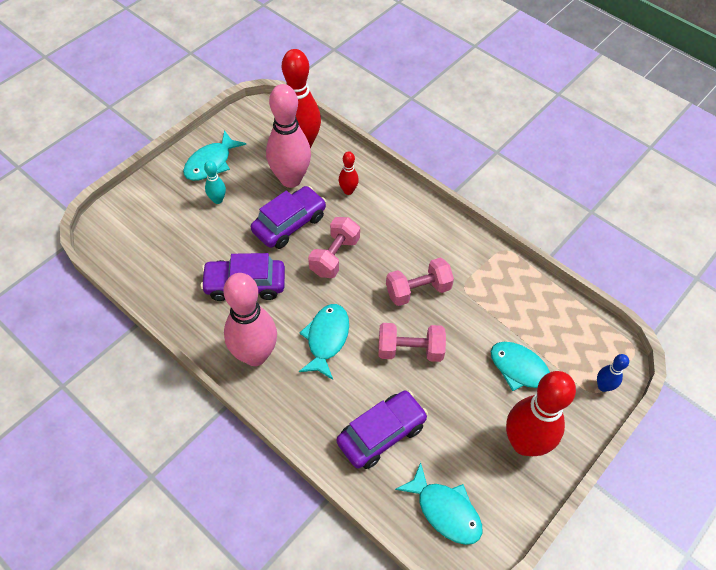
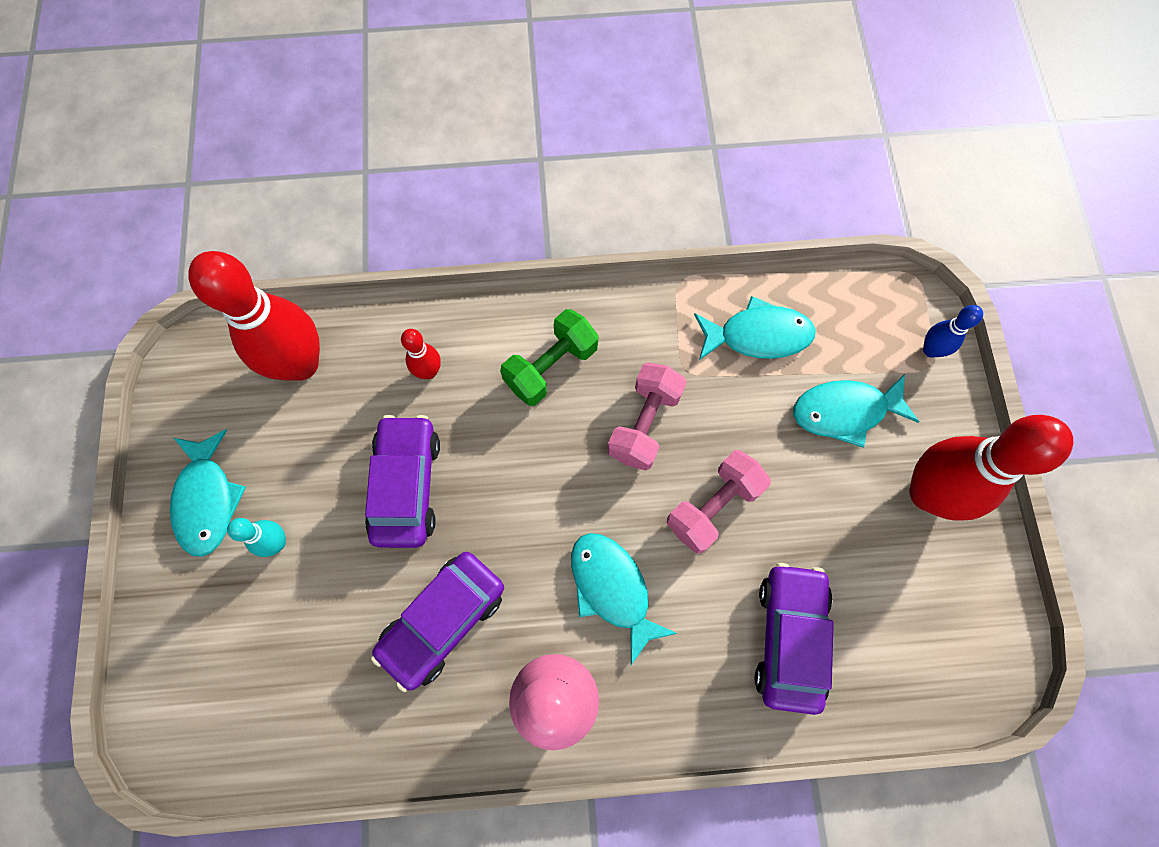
camera: 45 degrees left, 15 degrees up
pink bowling pin [266,84,311,188] -> none
pink dumbbell [308,217,360,278] -> none
turquoise fish [395,462,482,545] -> turquoise fish moved to [694,296,816,360]
none -> green dumbbell [500,309,599,406]

